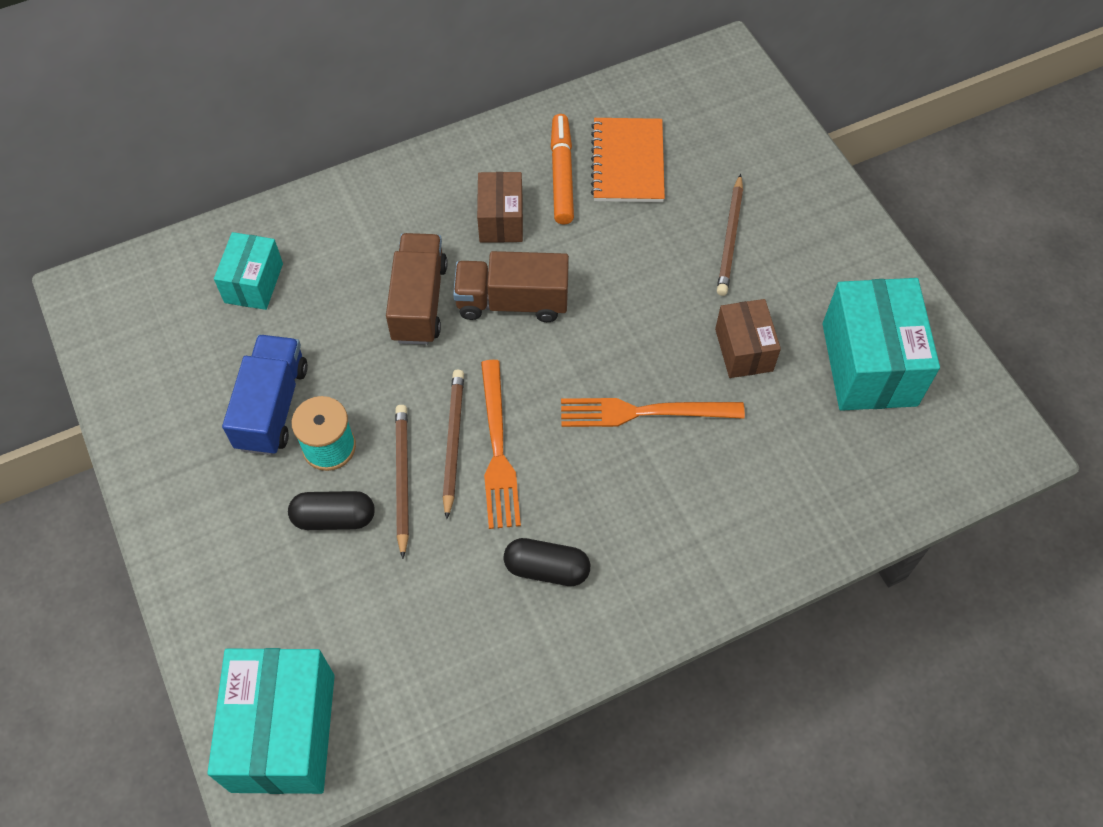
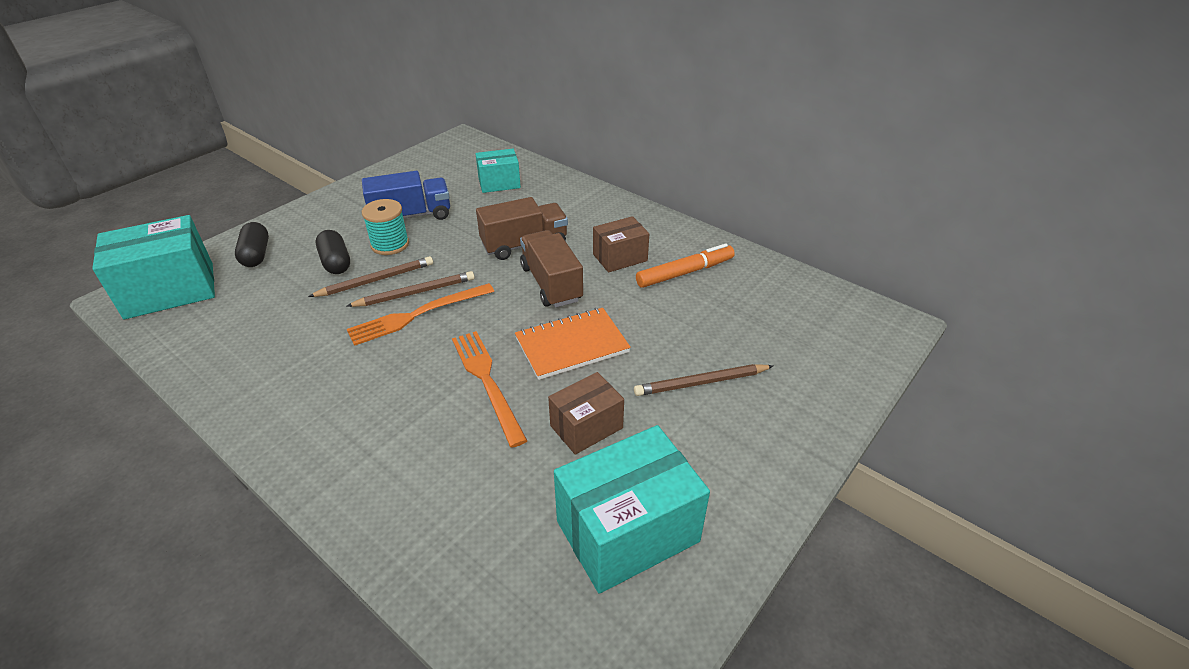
camera: 65 degrees right, 20 degrees down
black capsule [503,538,590,586] -> black capsule moved to [235,222,269,267]
orange notebook [591,118,665,202] -> orange notebook moved to [515,308,631,380]

